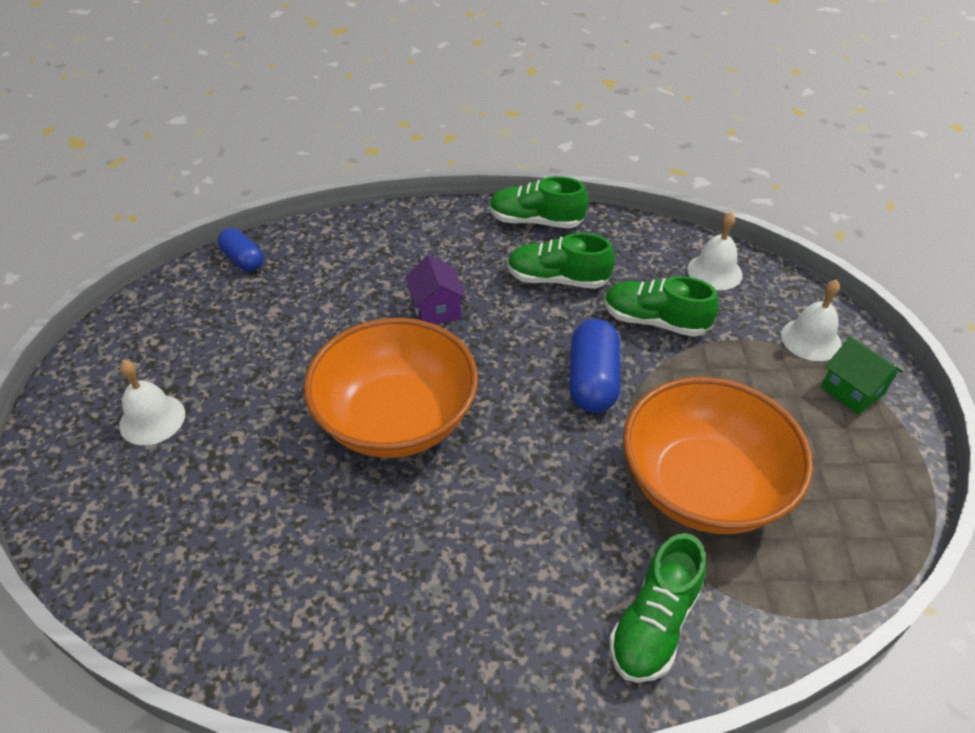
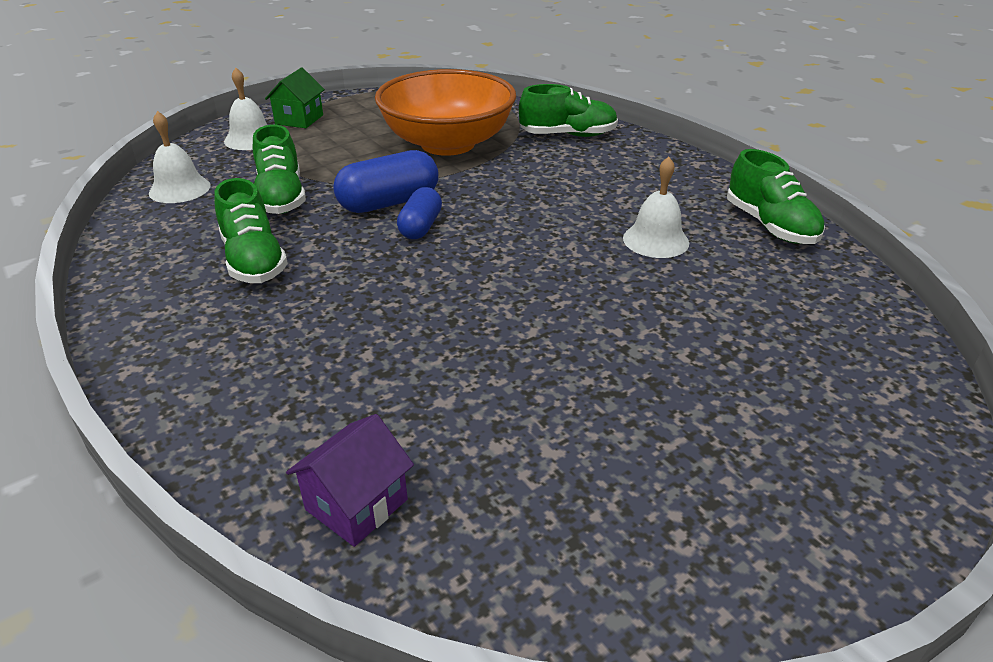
camera: 125 degrees left, 10 degrees down
white bell [119,360,185,445] -> white bell moved to [623,157,689,258]
blue capsule [218,228,264,271] -> blue capsule moved to [397,187,442,239]
orange bowl [304,318,478,458] -> none
purple house [405,255,466,324] -> purple house moved to [286,414,414,547]
green shoe [489,176,588,228] -> green shoe moved to [727,149,825,244]

